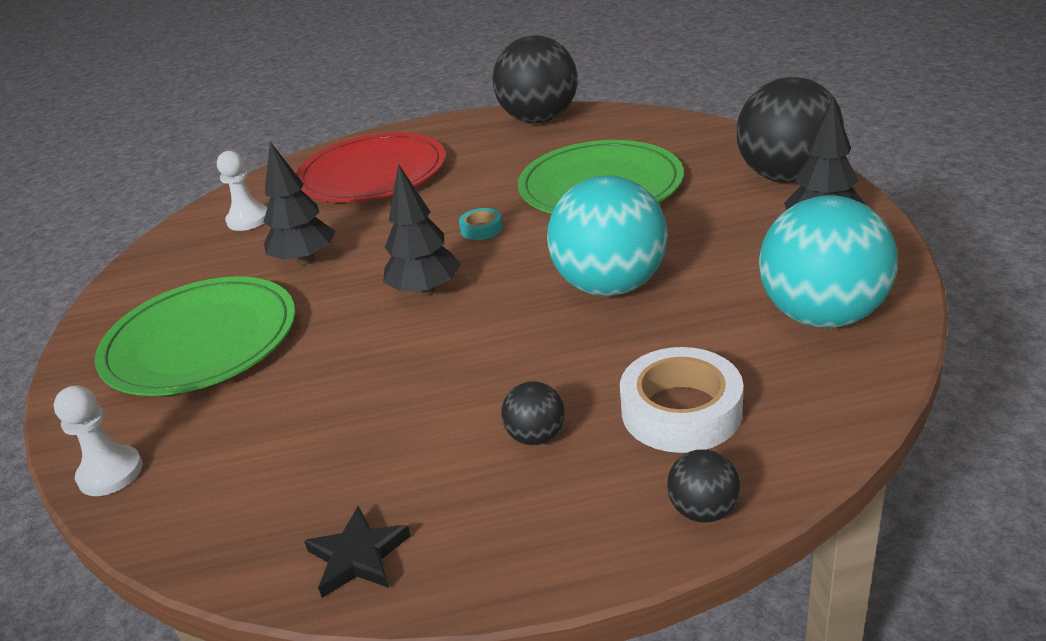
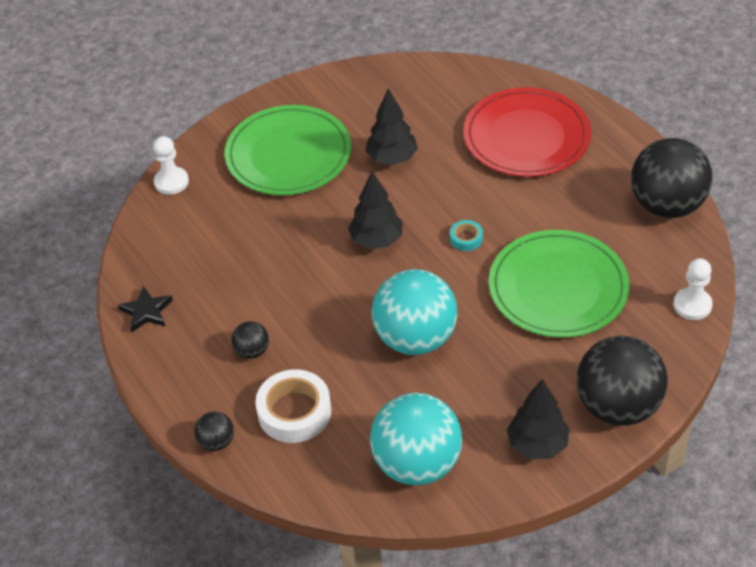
camera: 65 degrees right, 15 degrees up
white pawn [217,151,267,231] -> white pawn moved to [674,258,713,320]

